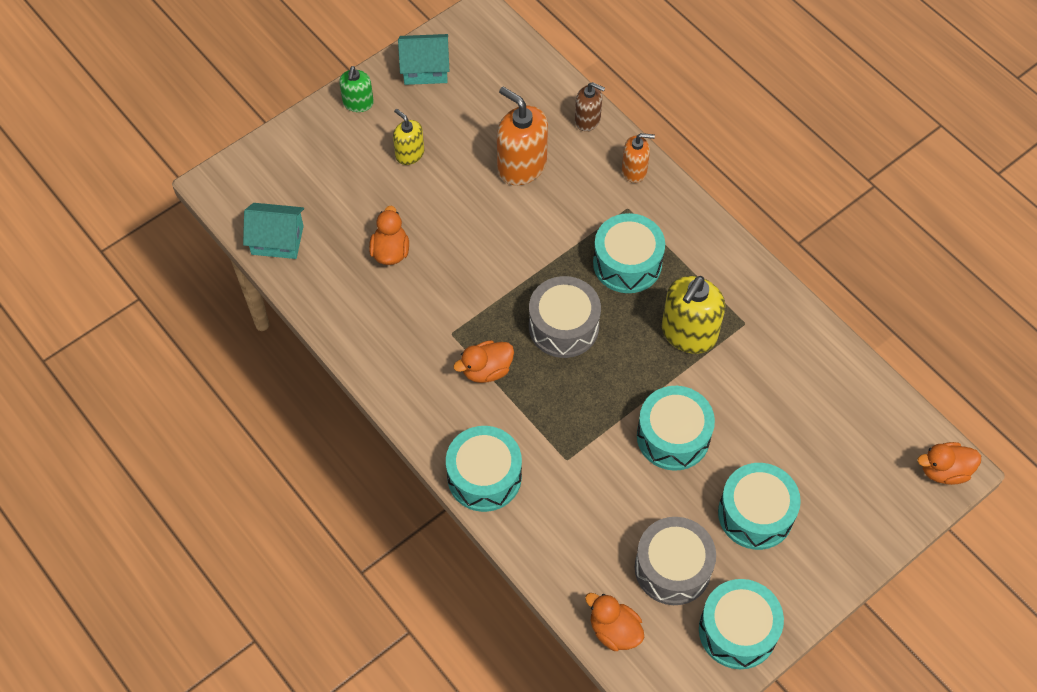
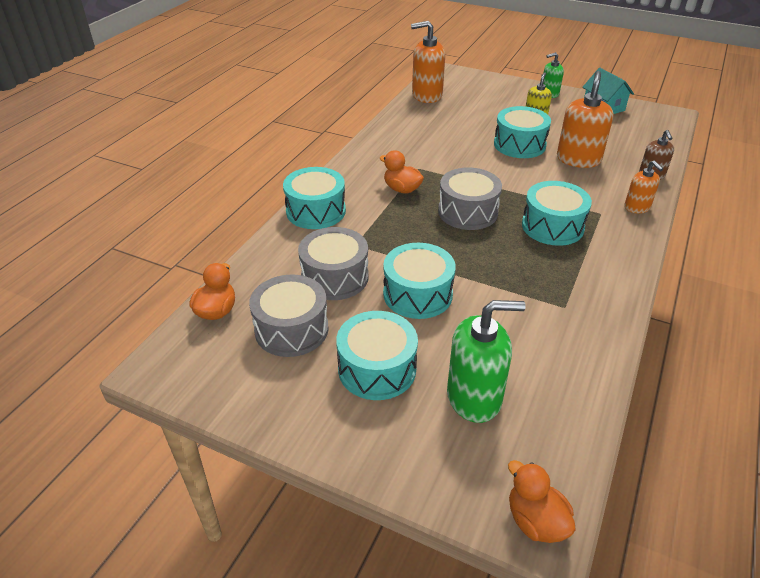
camera: 65 degrees right, 20 degrees down
turquoise house [243,203,304,259] -> orange soap dispenser [411,21,445,103]
orange duck [369,206,409,265] -> none
yellow soap dispenser [662,276,725,354] -> none
turquoise drum [699,579,784,669] -> turquoise drum moved to [494,106,551,158]
none -> grey drum [298,227,369,300]
none -> green soap dispenser [447,300,526,423]

